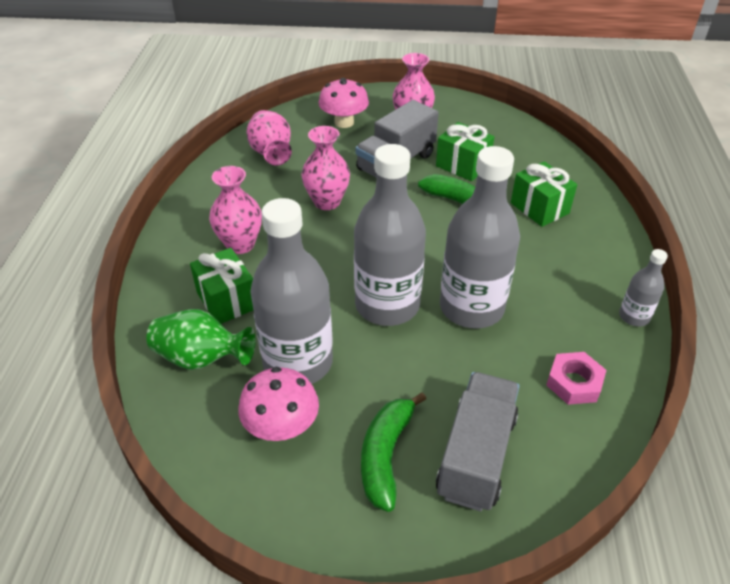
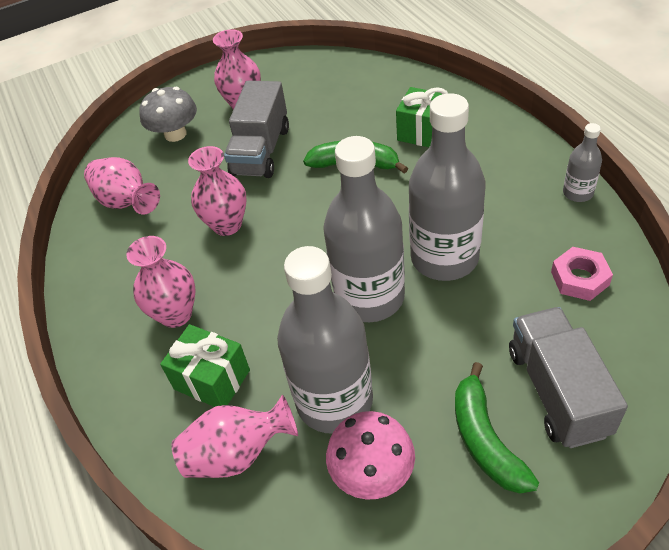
camera: 25 degrees left, 5 degrees up
green vase [146,309,256,370] -> pink vase [172,395,298,478]
pink mushroom [319,78,369,128] -> grey mushroom [139,87,197,142]
green gift [436,122,494,181] -> none

